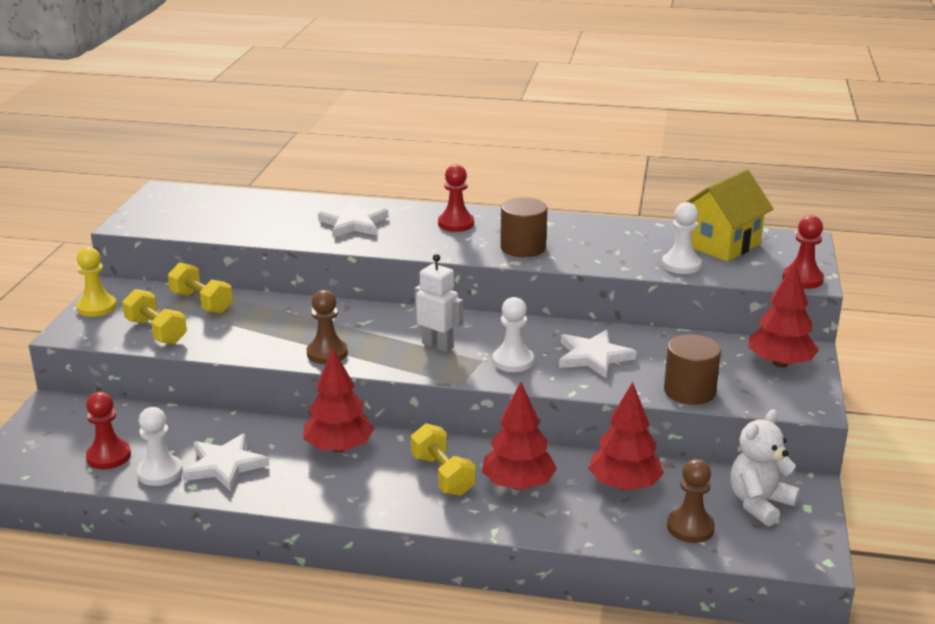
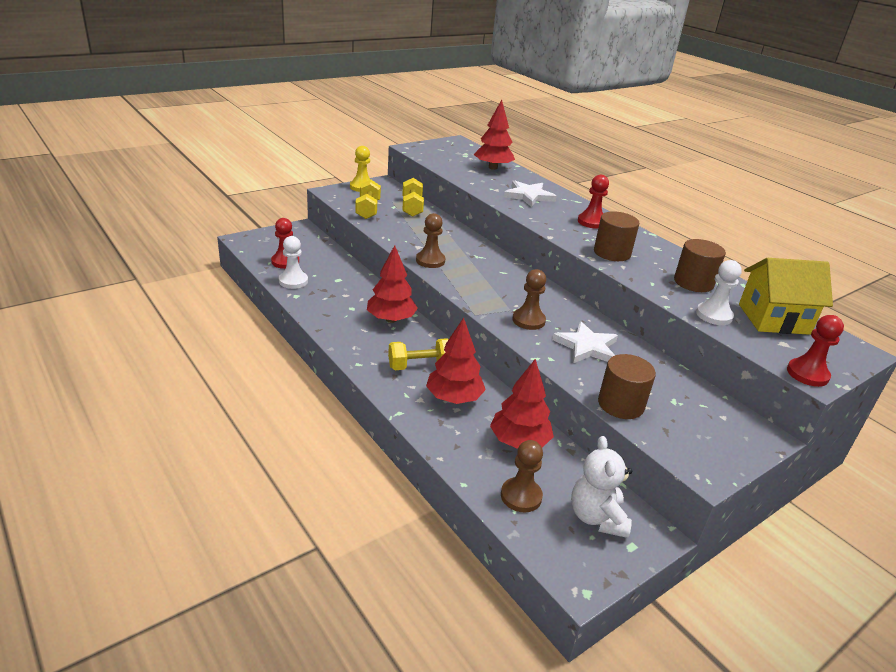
camera: 40 degrees right, 5 degrees up
white star [182,433,269,491] -> none
yellow dumbbell [411,423,476,496] -> yellow dumbbell turned 60 degrees clockwise [388,338,449,370]
white robot [414,254,463,352] -> none
white pawn [492,297,534,372] -> brown pawn [512,269,546,330]
white teddy bear [730,409,800,526] -> white teddy bear turned 90 degrees counterclockwise [571,436,632,538]
red tree [749,263,819,368] -> red tree moved to [474,100,515,170]
none -> brown cylinder [674,239,726,292]

